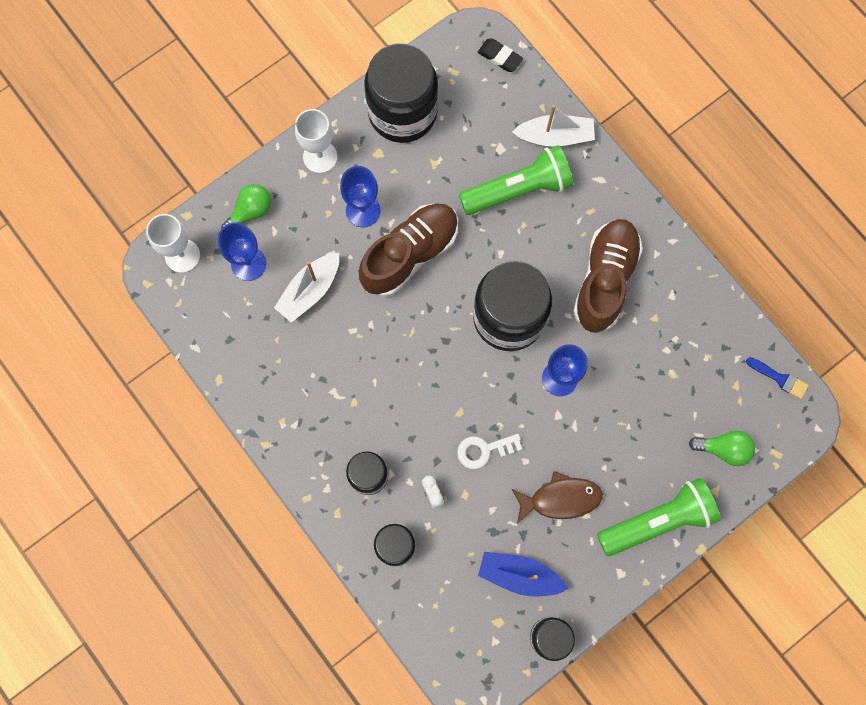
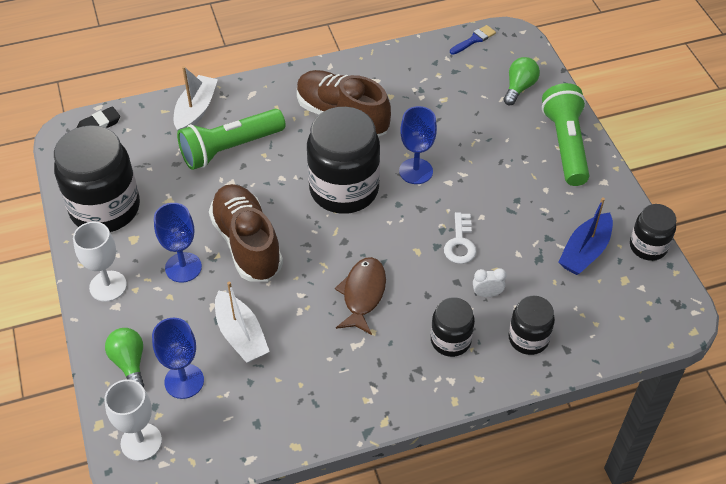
camera: 70 degrees left, 25 degrees down
green flashlight [459,145,573,215] -> green flashlight turned 120 degrees counterclockwise [177,109,286,170]
brown fish [512,471,603,524] -> brown fish moved to [335,257,386,335]

